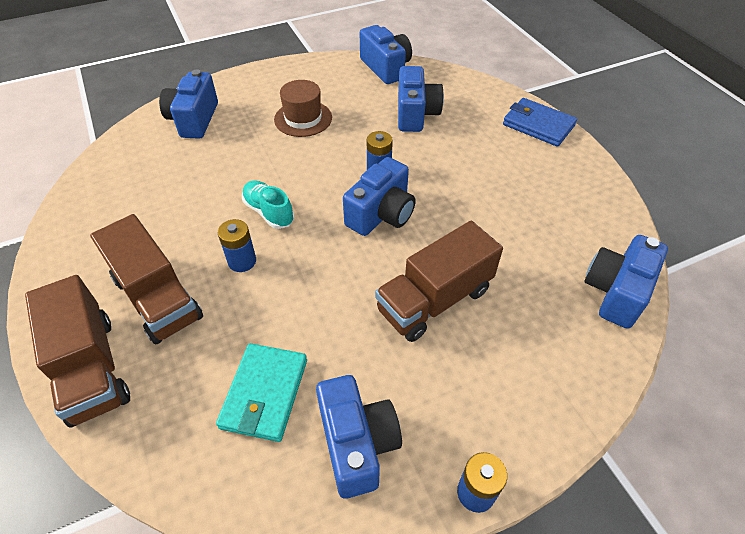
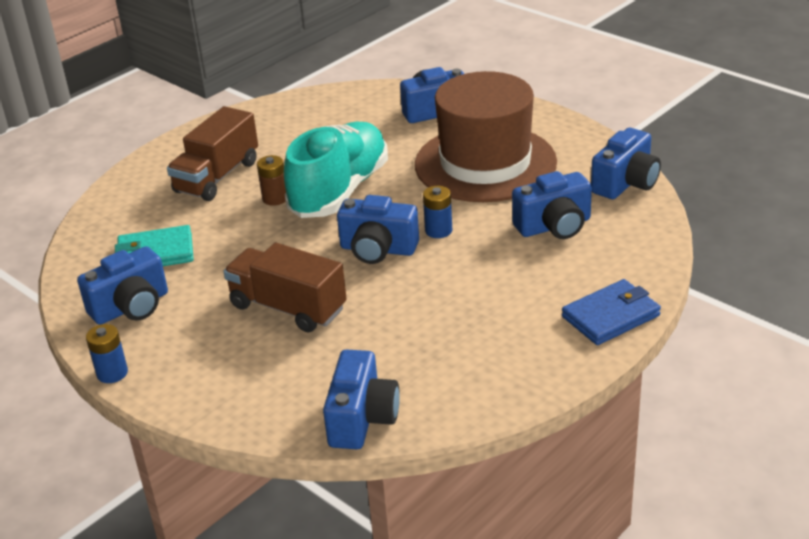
camera: 70 degrees right, 15 degrees down
brown truck [25,275,130,428] -> none
blue battery [218,219,256,272] -> brown battery [257,155,286,206]
turquoise shoe [242,180,294,229] -> turquoise shoe [284,122,388,218], size x2.18
brown hat [274,80,332,137] -> brown hat [415,71,557,202], size x2.16
blue wallet [503,98,577,147] -> blue wallet turned 45 degrees clockwise [562,279,661,345]
blue camera [584,235,668,329] -> blue camera turned 90 degrees clockwise [323,350,400,449]

